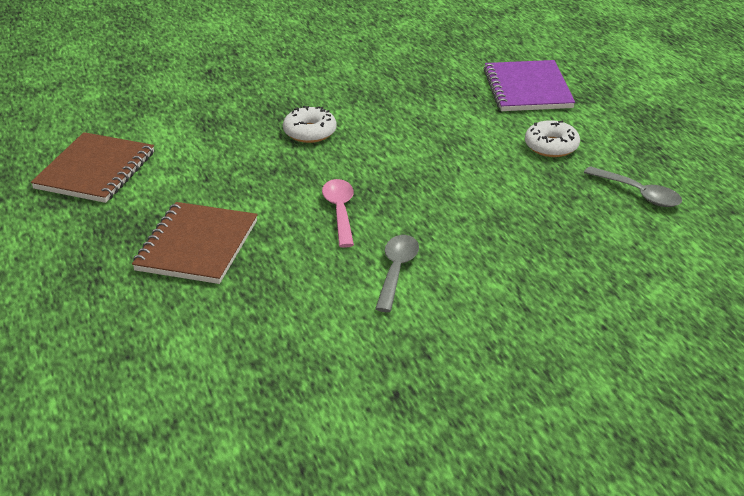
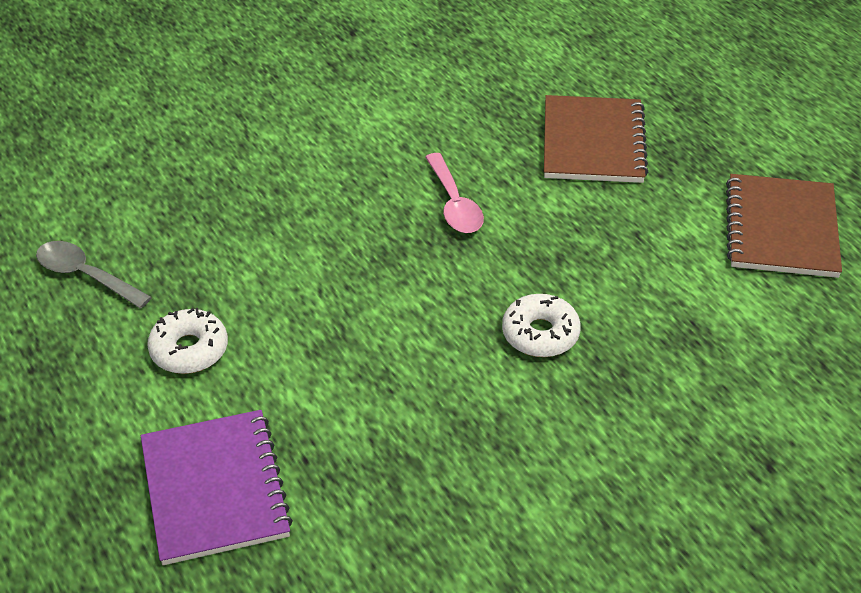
camera: 170 degrees right, 10 degrees up
grey spoon [375,235,419,312] -> none

